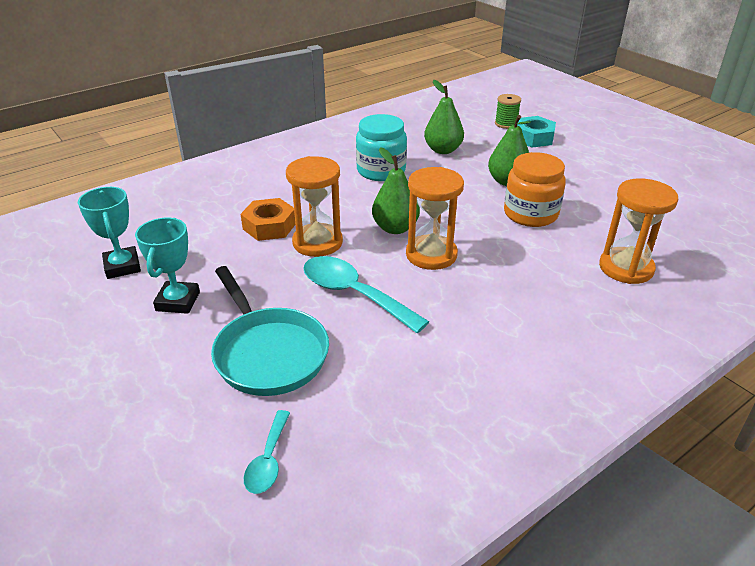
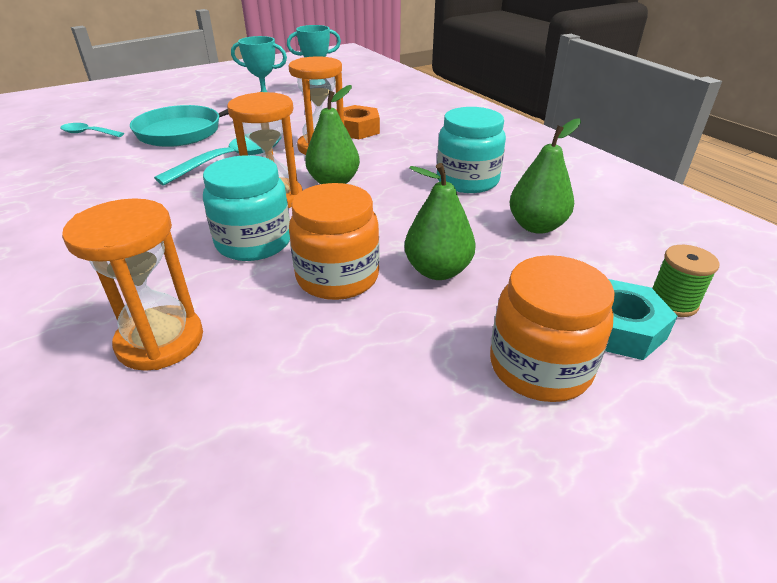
camera: 95 degrees right, 0 degrees up
none -> turquoise jar [203,155,290,261]
none -> orange jar [490,255,615,402]

